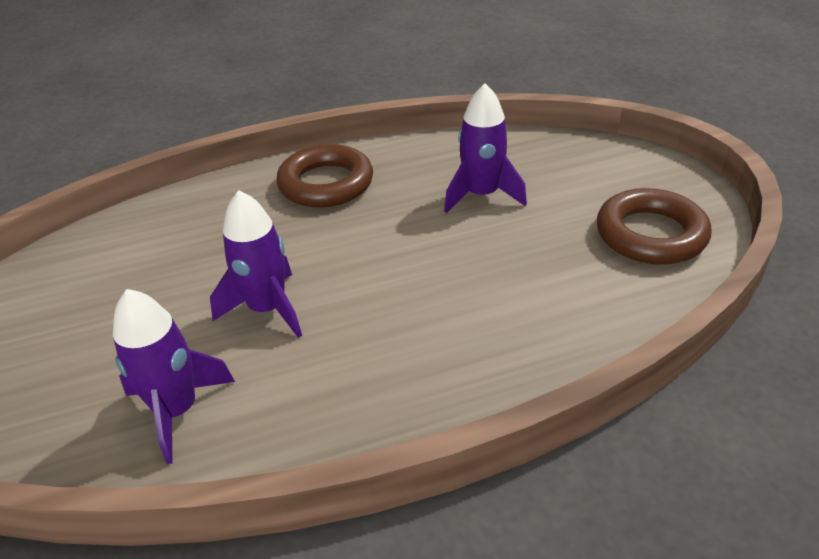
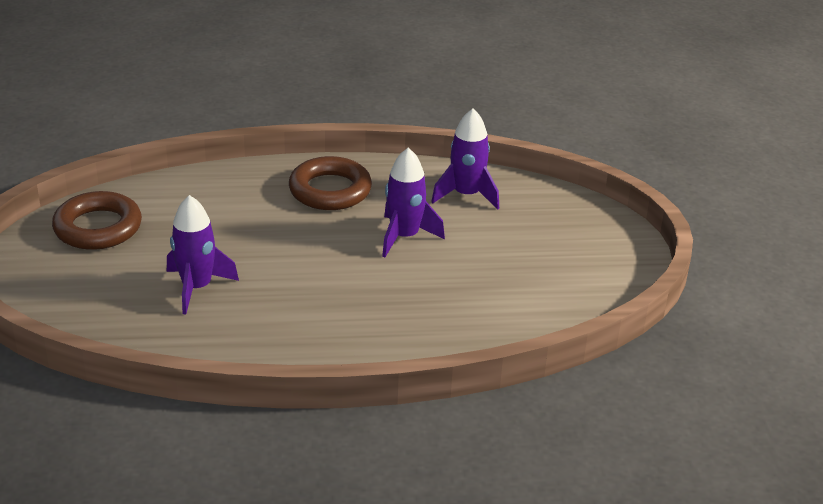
camera: 170 degrees left, 5 degrees down
brown ring [276,144,373,208] -> brown ring moved to [289,156,372,210]

